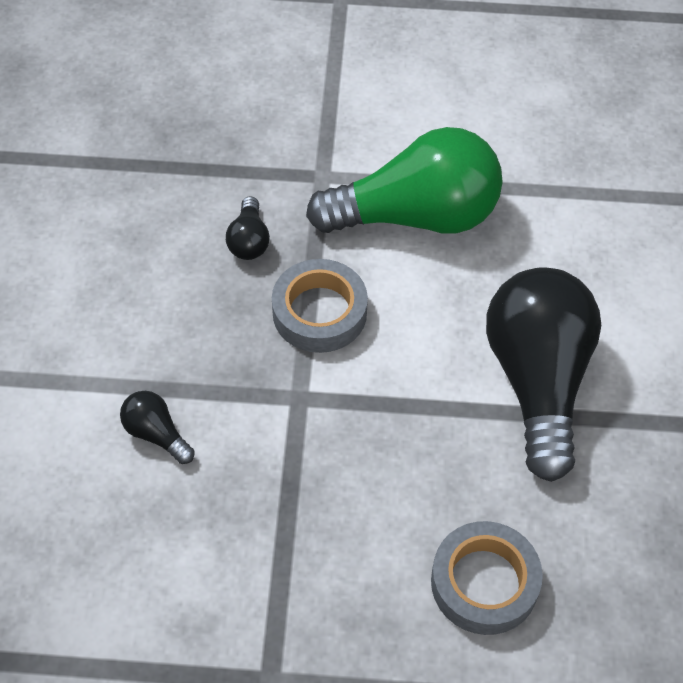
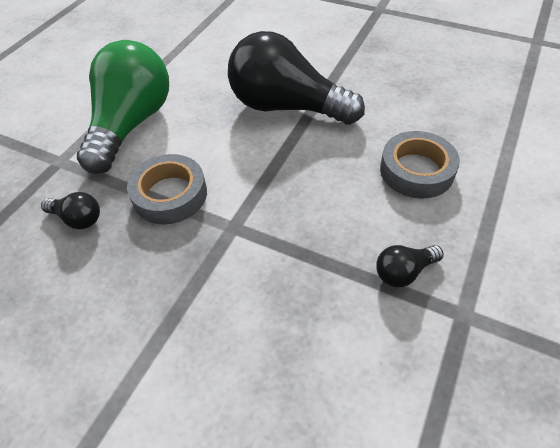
camera: 65 degrees left, 5 degrees down
black light bulb [120,391,195,464] -> black light bulb moved to [376,245,443,287]

